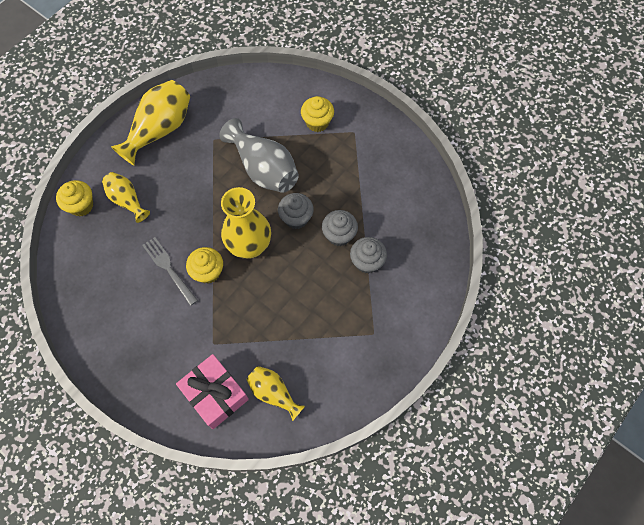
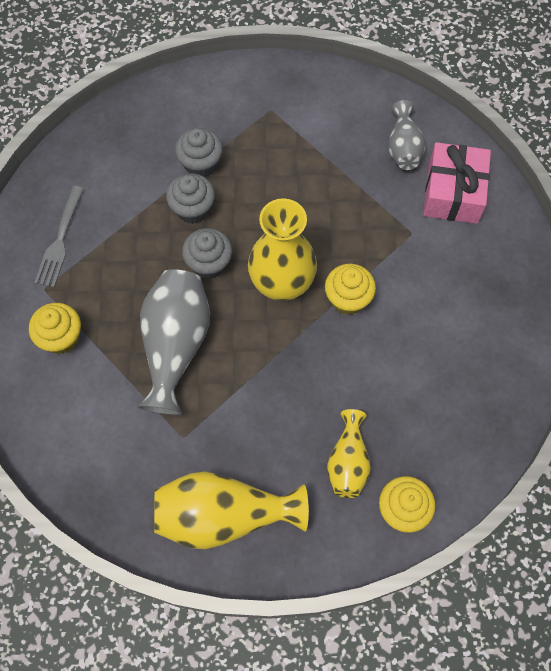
camera: 130 degrees left, 0 degrees up
grey fork [142,237,198,306] -> grey fork moved to [34,186,84,288]
yellow vase [246,366,305,421] -> grey vase [388,100,426,170]

